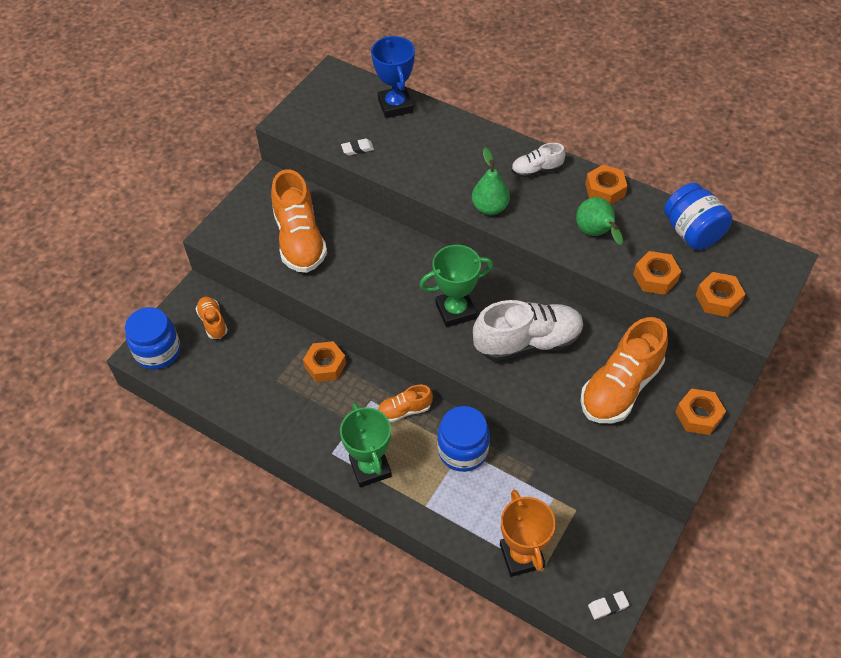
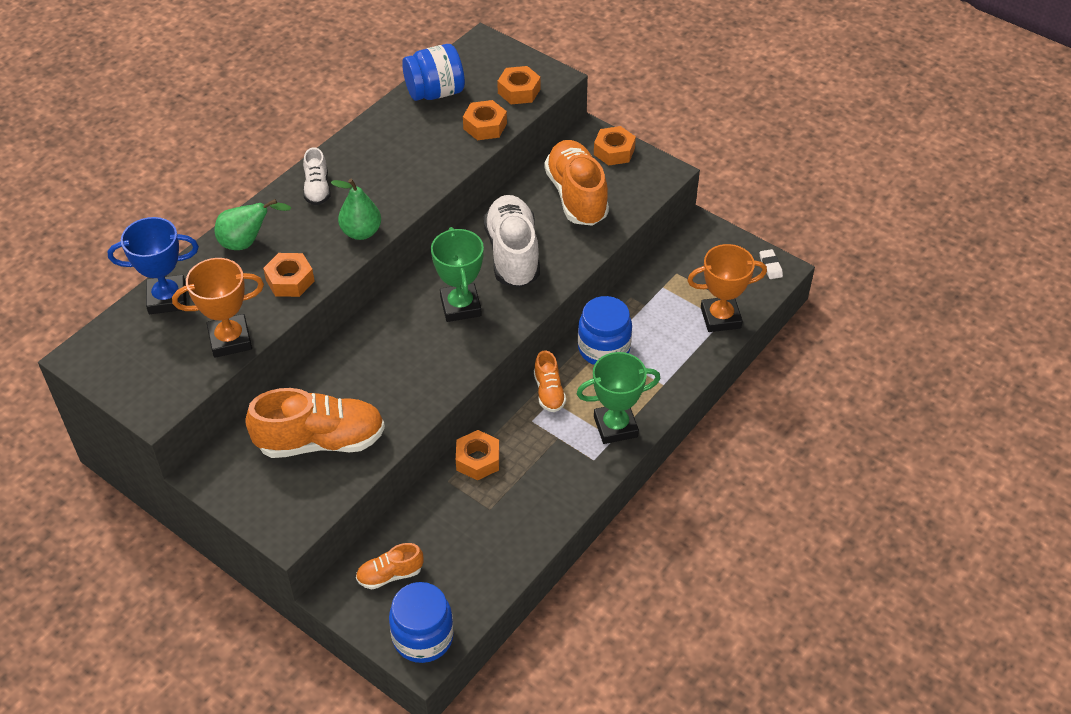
camera: 85 degrees left, 5 degrees down
white eraser [341,138,374,156] -> orange trophy [172,258,264,358]
green pear [576,197,623,245] -> green pear moved to [215,199,291,250]
orange shoe [580,317,668,423] -> orange shoe turned 150 degrees counterclockwise [544,140,609,226]
orange nut [585,165,627,205] -> orange nut moved to [263,253,314,297]

